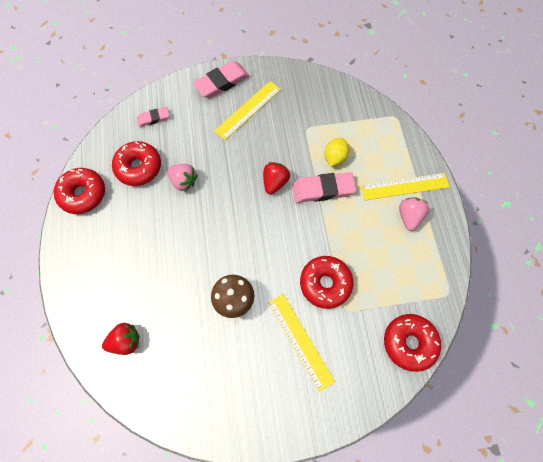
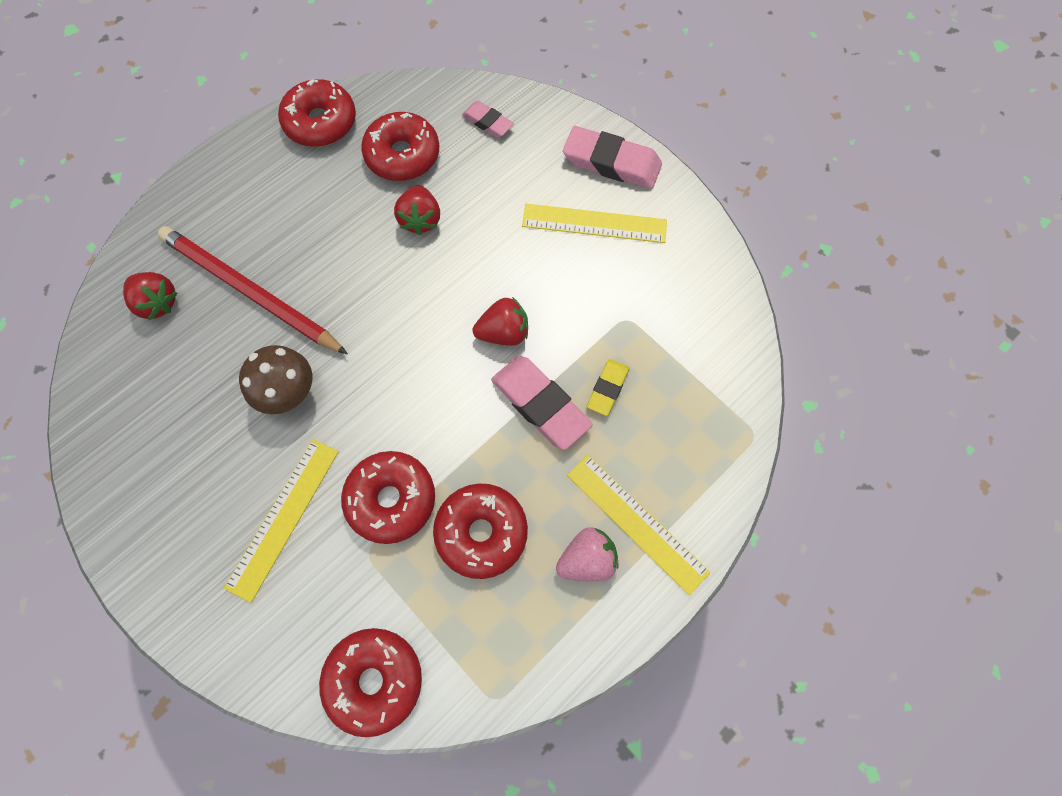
camera: 55 degrees right, 0 degrees up
pink strawberry [167,164,198,192] -> red strawberry [394,185,440,235]
yellow lemon [325,138,349,167] -> yellow eraser [587,359,630,416]
none -> red pencil [158,226,348,354]
none -> red donut [433,483,528,579]

